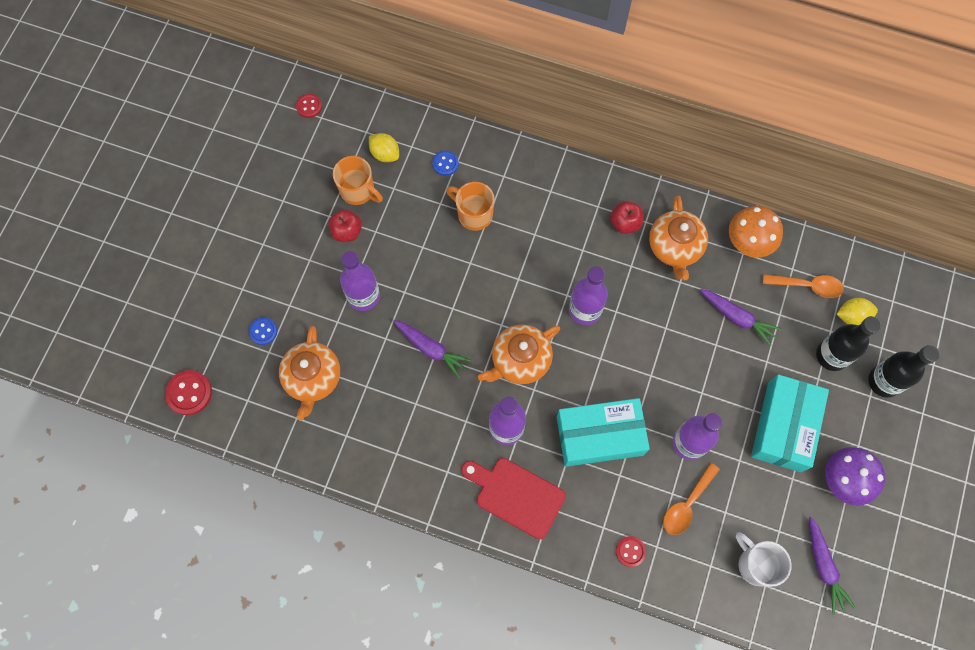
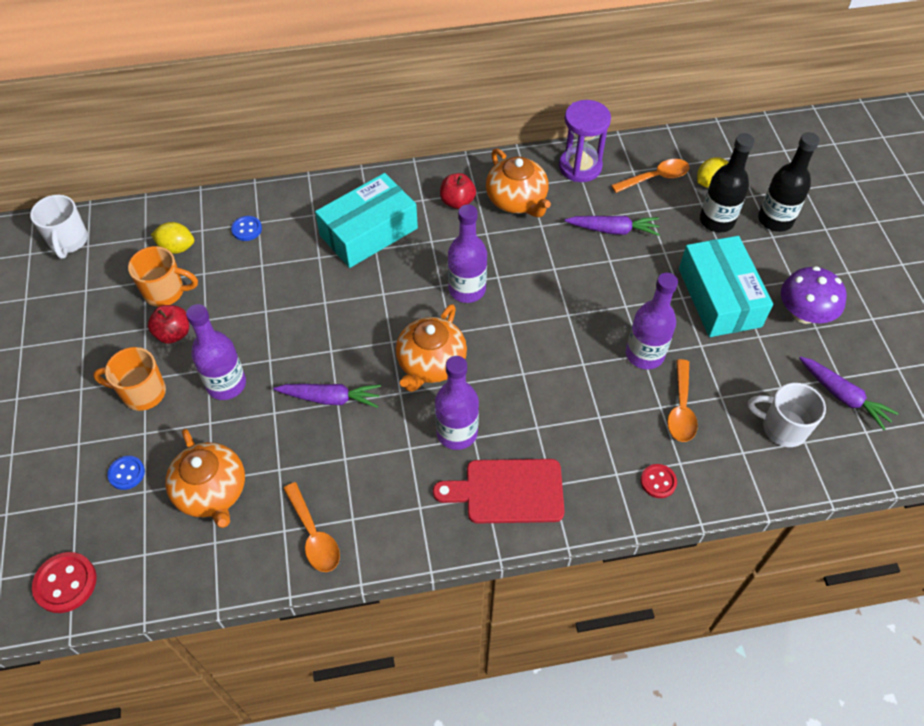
camera: 30 degrees left, 15 degrees down
red button [296,94,322,118] -> white mug [30,195,88,259]
orange mug [446,182,495,231] -> orange mug moved to [93,347,166,411]
turquoise box [557,398,650,467] -> turquoise box moved to [315,173,418,268]
orange mushroom [729,206,783,257] -> purple hourglass [559,100,611,182]
none -> orange spoon [283,482,340,572]

